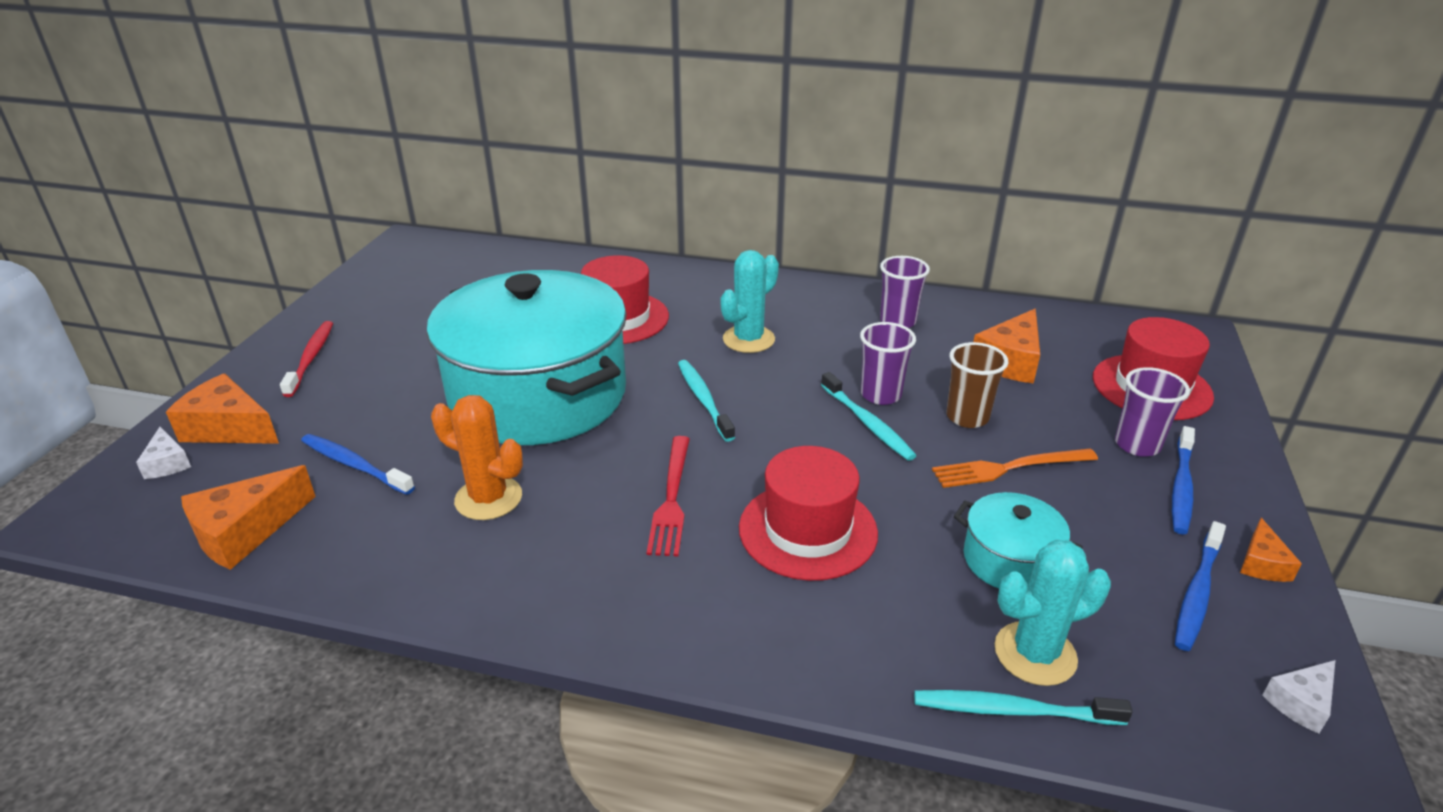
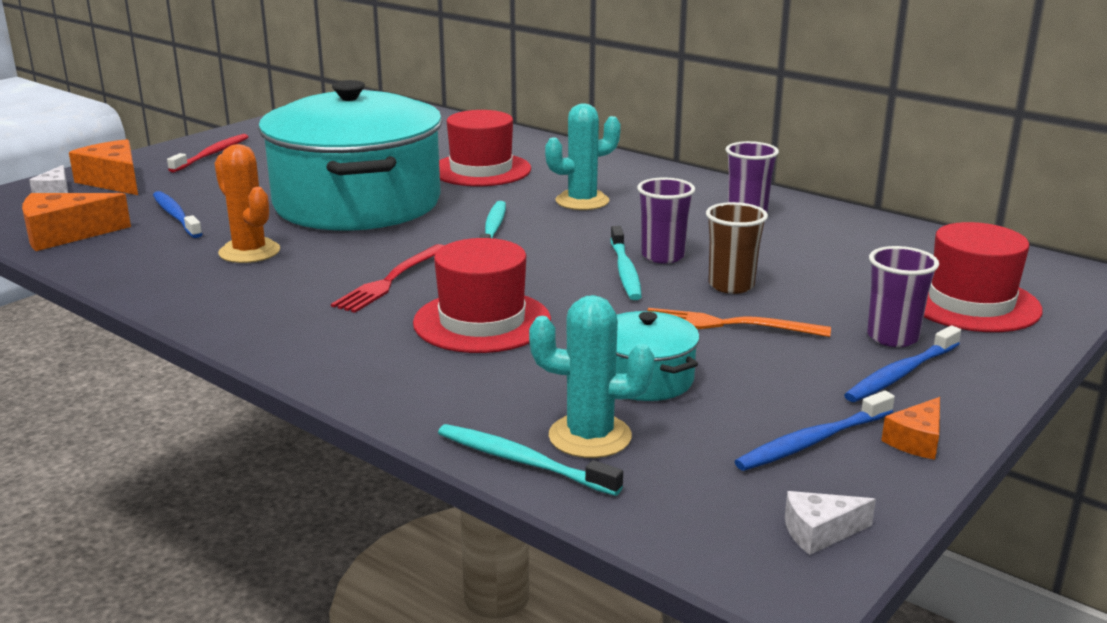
camera: 25 degrees right, 10 degrees down
orange cheese [973,309,1040,384] -> none

